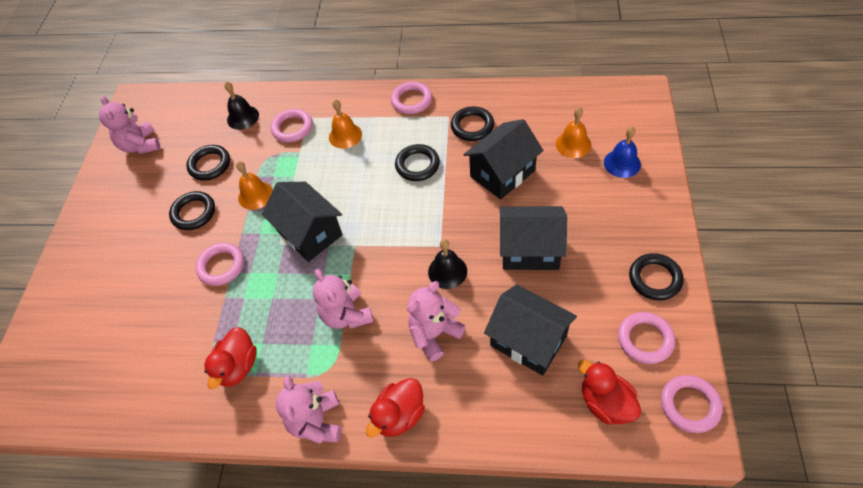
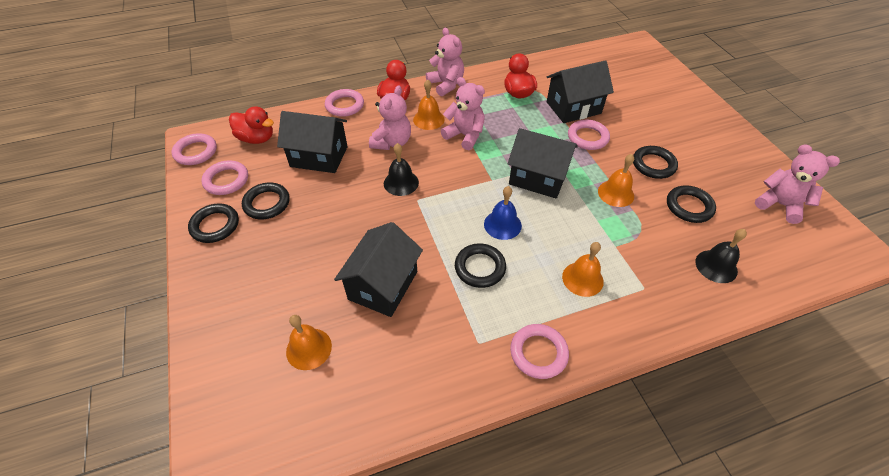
camera: 150 degrees right, 5 degrees down
pink ring [271,109,313,143] -> pink ring moved to [325,89,364,117]
black ring [451,106,494,141] -> black ring moved to [242,183,290,219]
black house [499,206,567,270] -> black house moved to [547,60,614,123]
blue bell [604,126,641,178] -> blue bell moved to [484,186,522,240]
none -> orange bell [413,79,445,130]

